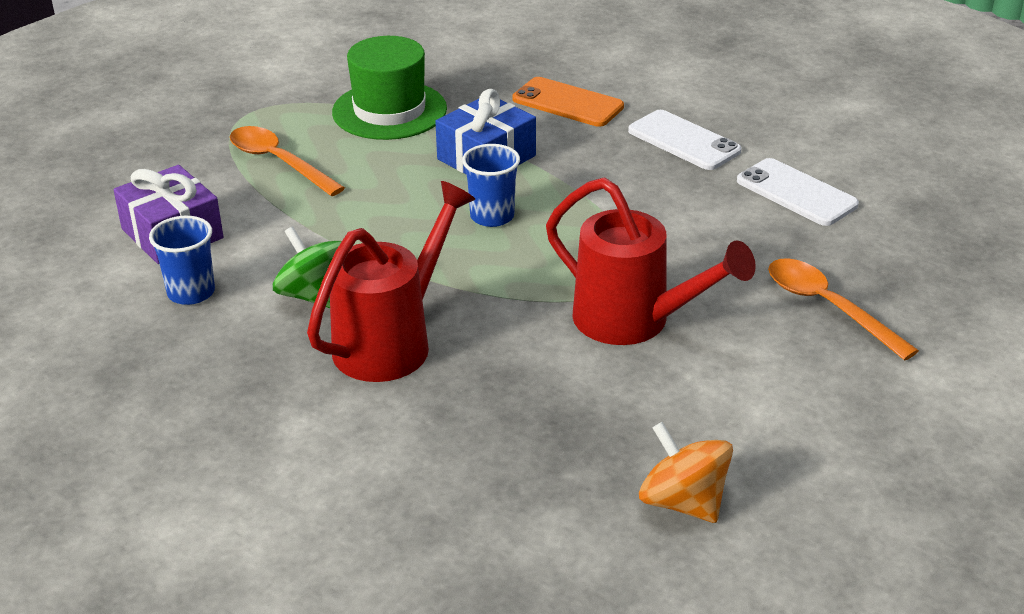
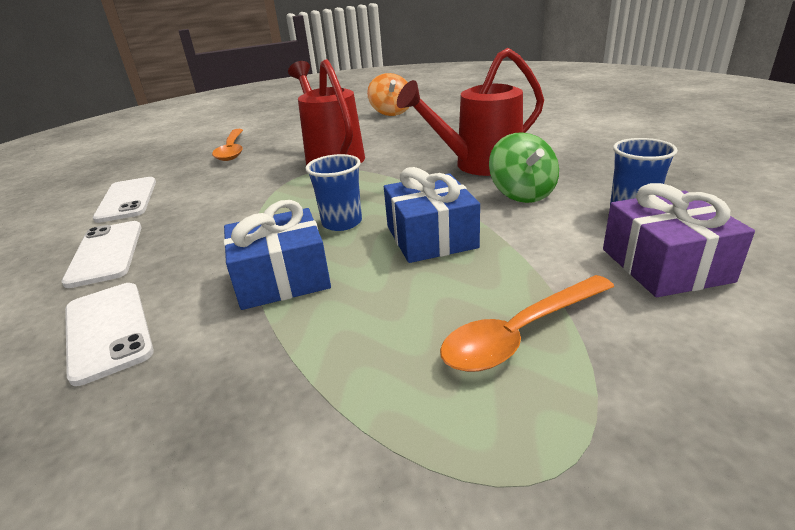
camera: 150 degrees left, 5 degrees down
orange spoon [230,126,345,196] -> orange spoon turned 75 degrees clockwise [440,275,615,372]
green hat [332,36,447,140] -> none
orange phone [512,77,624,127] -> white phone [65,283,154,386]
none -> blue gift [384,167,480,263]

